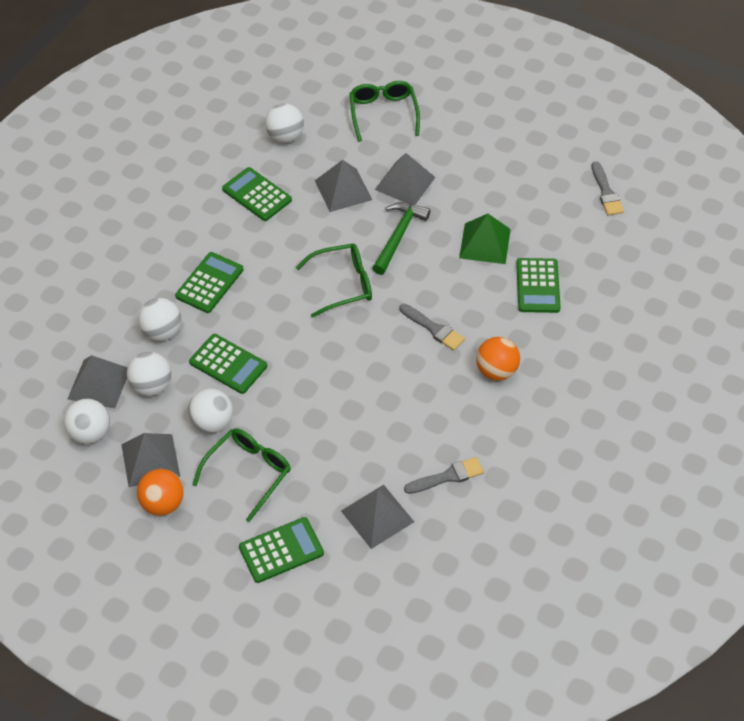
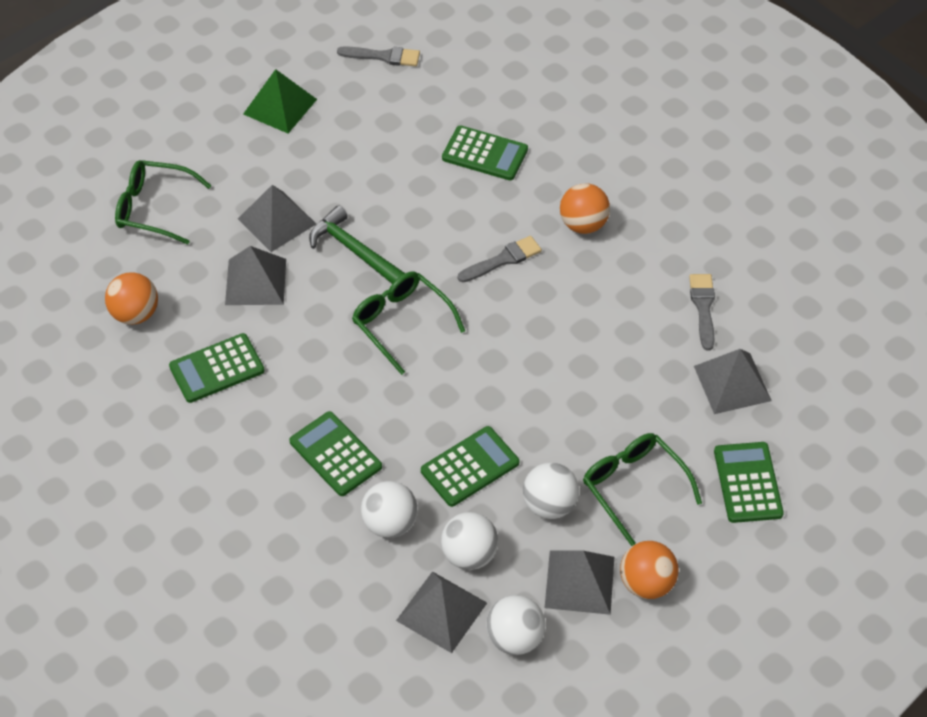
camera: 70 degrees left, 0 degrees up
white ball [265,103,304,143] -> orange ball [105,272,158,325]
green glasses [296,244,372,318] -> green glasses turned 45 degrees counterclockwise [352,271,465,375]
green pyramid [459,214,511,264] -> green pyramid moved to [243,69,317,134]

